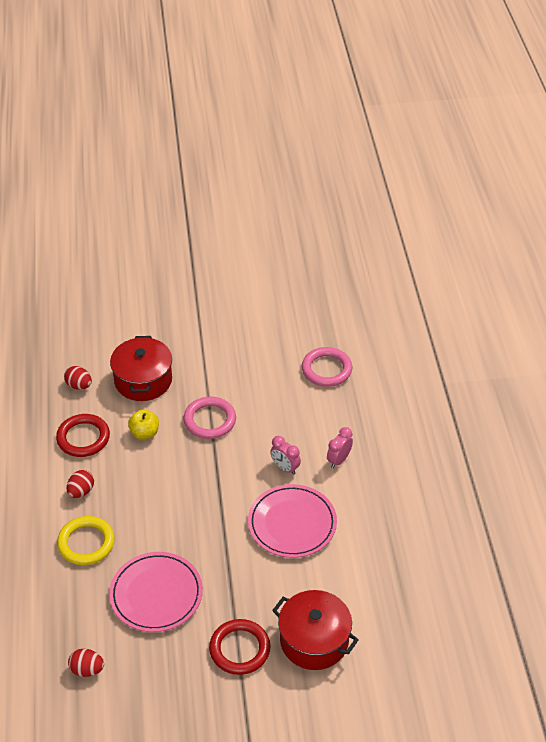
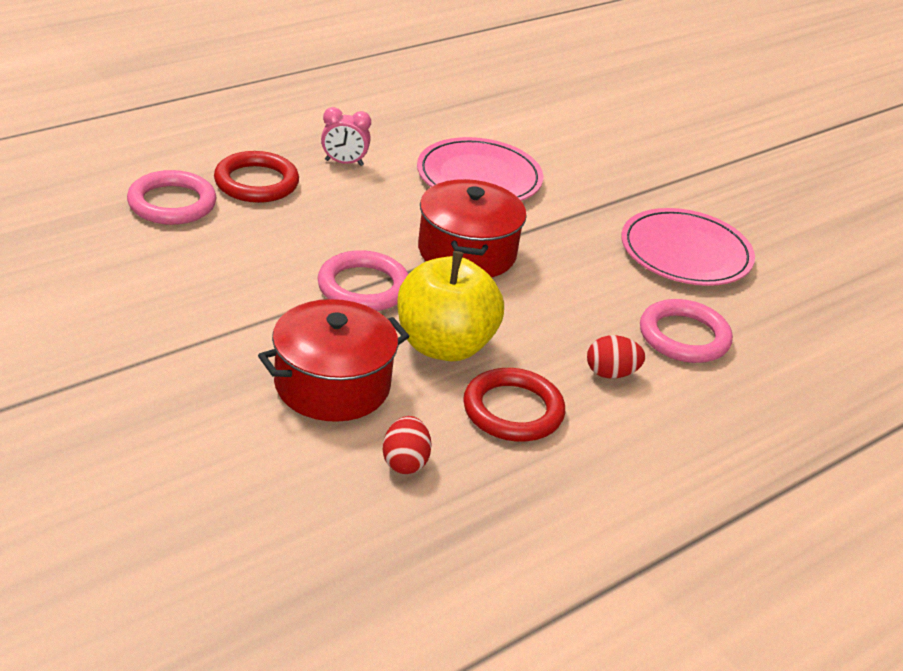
camera: 125 degrees left, 10 degrees down
yellow ring [57,516,115,565] -> pink ring [640,299,733,363]
red egg [68,649,104,677] -> none
yellow apple [128,409,159,439] -> yellow apple [397,251,504,361], size x1.87
red ring [209,619,270,675] -> red ring moved to [214,151,299,203]
pink clock [270,436,301,475] -> none
red pot [272,590,359,670] -> red pot moved to [418,179,527,278]

